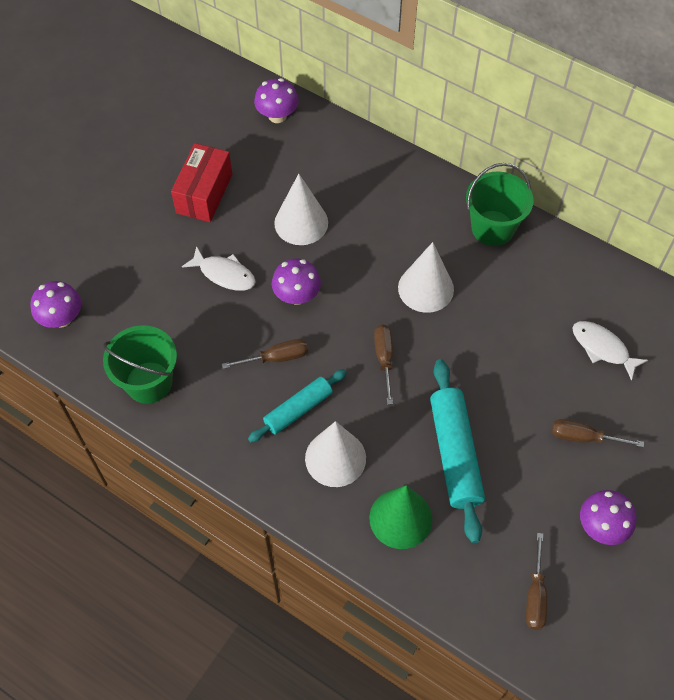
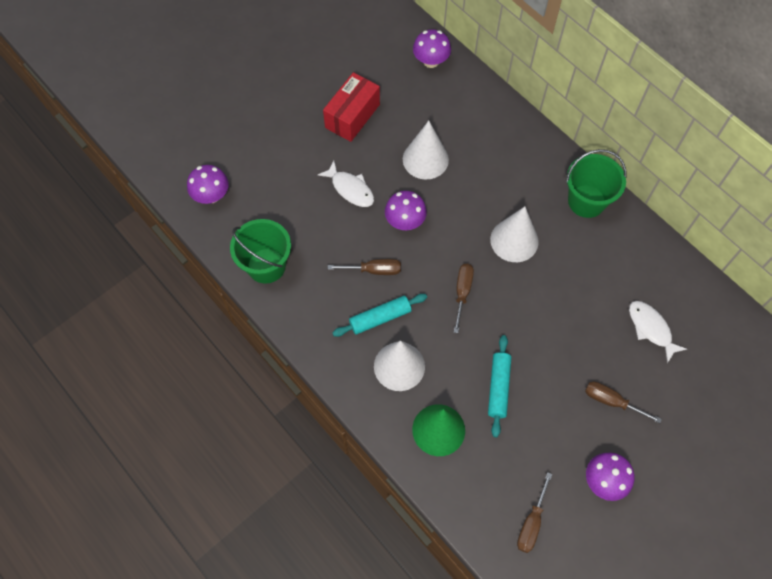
camera: 15 degrees right, 5 degrees up
turquoise rolling pin [430,359,485,543] -> turquoise rolling pin [488,335,511,437], size x0.64

